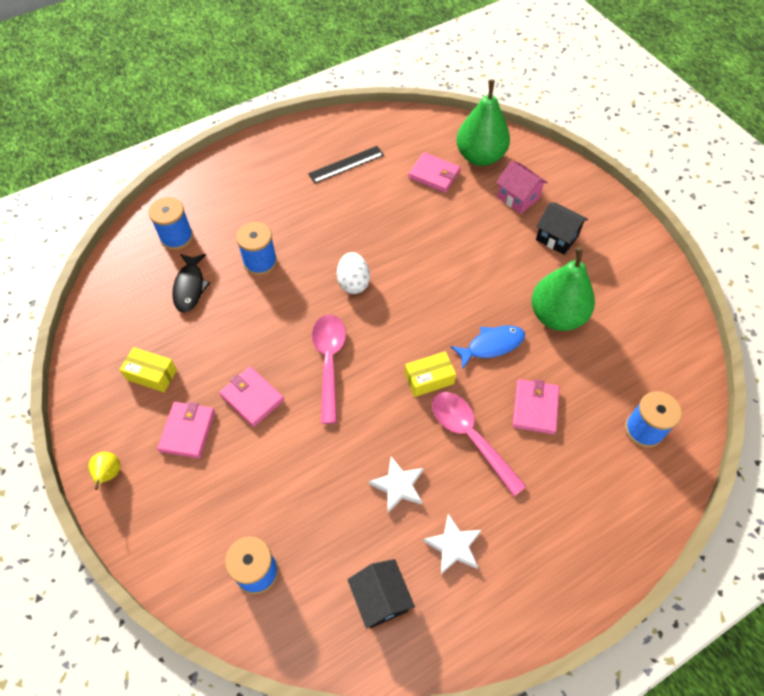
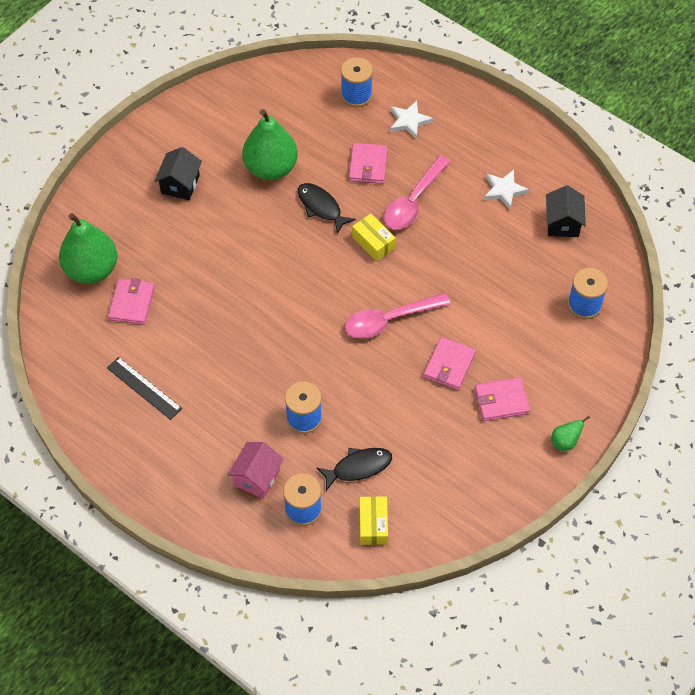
camera: 110 degrees left, 0 degrees up
yellow pear [88,452,120,490] -> green pear [551,416,590,451]
yellow box [120,347,177,392] -> yellow box moved to [359,496,388,545]
white egg [337,252,370,294] -> none
black house [348,559,415,629] -> black house turned 45 degrees counterclockwise [546,185,586,237]
white star [369,456,424,512] -> white star moved to [390,101,433,139]
blue fish [450,326,525,369] -> black fish [298,183,356,234]
pink house [496,161,548,214] -> pink house moved to [228,442,284,499]
pink wallet [513,379,560,435] -> pink wallet turned 75 degrees counterclockwise [349,143,388,184]

